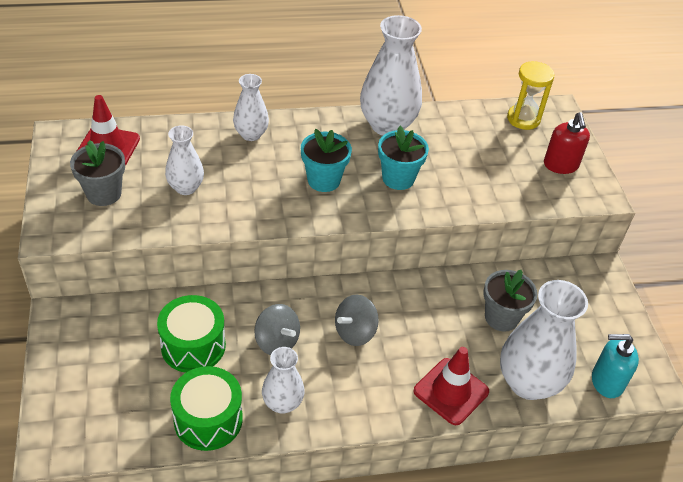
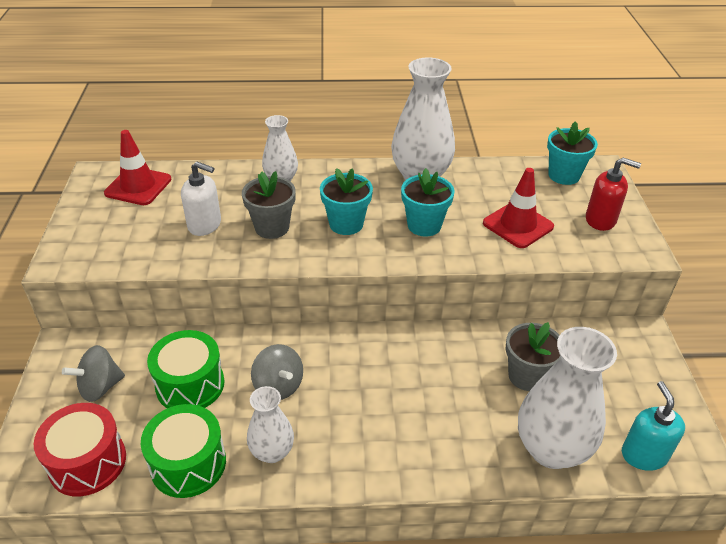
camera: 10 degrees right, 5 degrees down
grey flower pot [70,140,125,206] -> grey flower pot moved to [242,171,296,239]
white vase [165,126,204,195] -> white soap dispenser [181,162,221,236]
grey spinning top [335,295,379,346] -> grey spinning top moved to [62,345,125,402]
red traffic cone [413,347,489,425] -> red traffic cone moved to [483,168,554,248]
yellow hourglass [507,61,555,130] -> turquoise flower pot [547,121,598,185]
red soap dispenser [544,112,590,174] -> red soap dispenser turned 75 degrees counterclockwise [586,158,641,231]
turquoise soap dispenser [592,334,639,398] -> turquoise soap dispenser turned 75 degrees clockwise [622,381,685,471]
none -> red drum [34,403,126,496]

